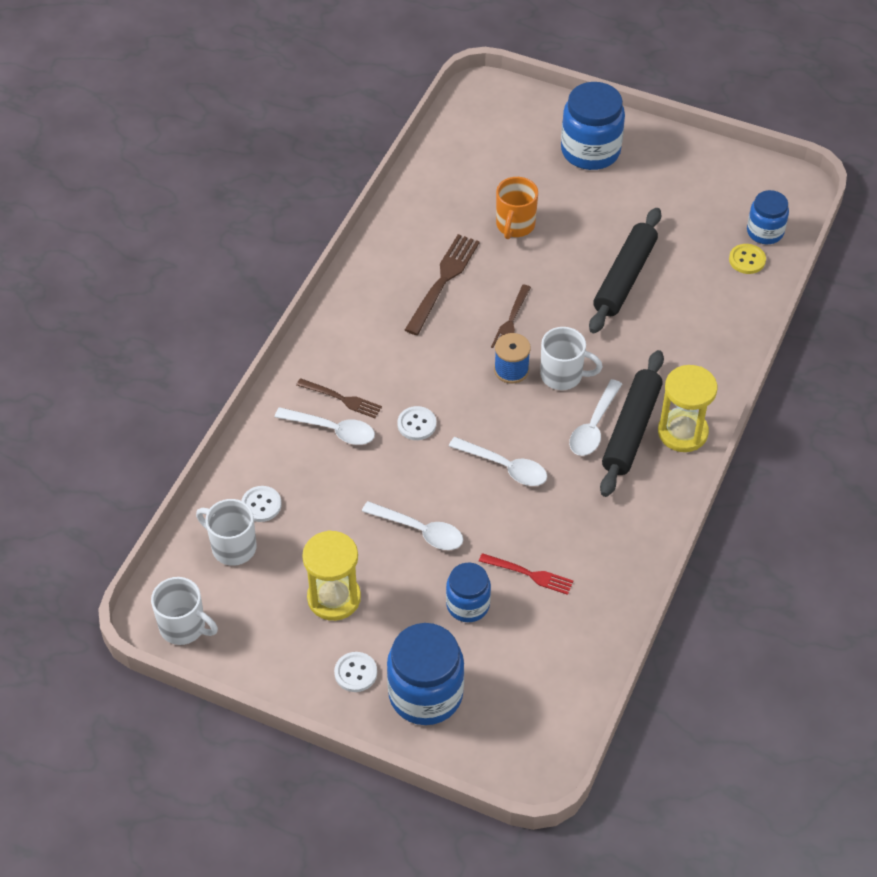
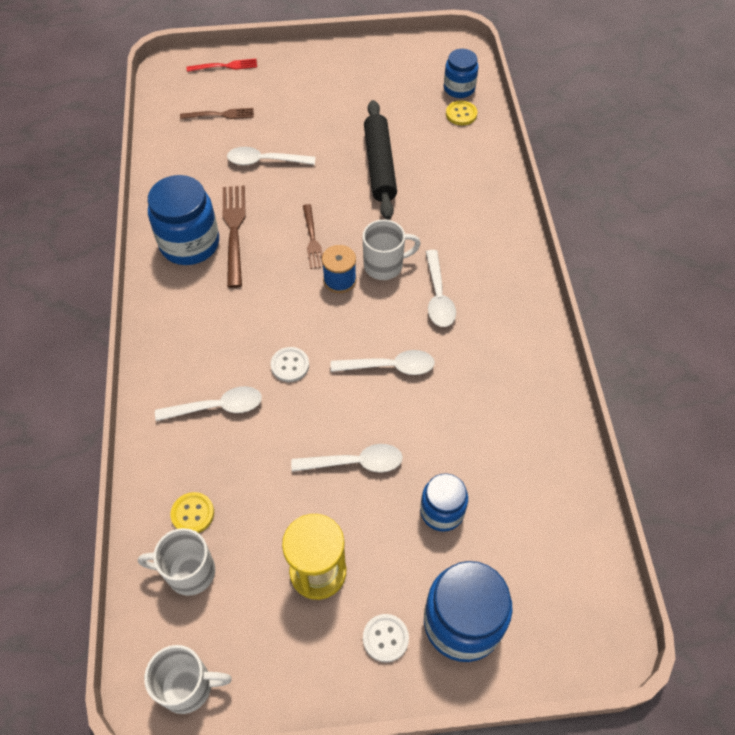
camera: 30 degrees left, 5 degrees up
white button [241,486,282,522] -> yellow button [171,492,214,533]
brown fork [296,378,382,418] -> brown fork moved to [180,108,254,119]
red fork [479,553,573,595] -> red fork moved to [187,59,257,72]
orange mug [496,177,538,239] -> white spoon [227,147,315,165]
blue jar [561,82,625,170] -> blue jar moved to [148,175,219,265]
black rolling pin [600,350,664,497] -> none
yellow hourglass [658,365,717,452] -> none

